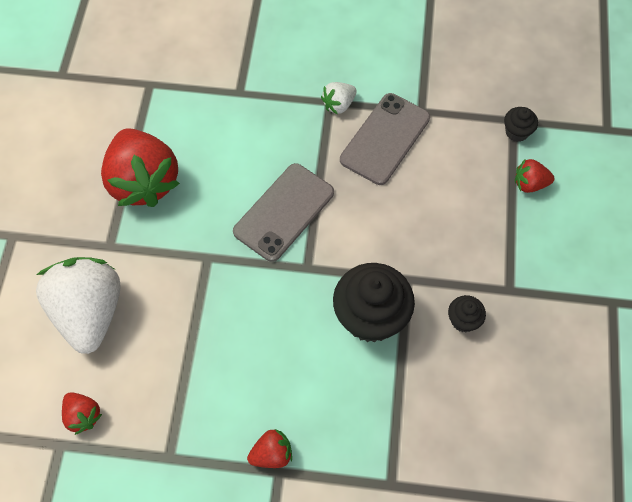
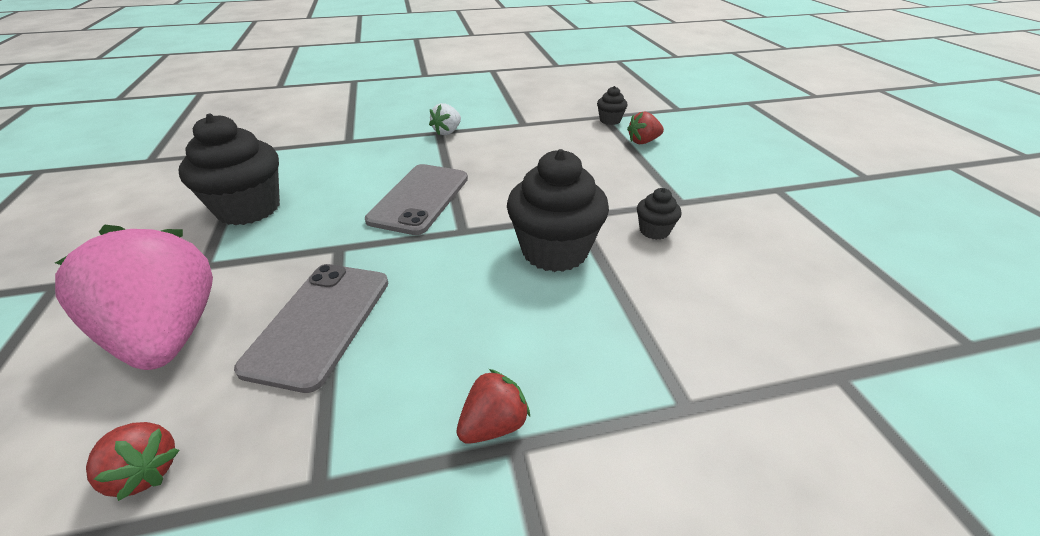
camera: 20 degrees left, 25 degrees down
white strawberry [36,257,121,354] -> pink strawberry [55,224,213,370]
red strawberry [101,128,180,207] -> black cupcake [178,114,280,225]
grey phone [340,93,430,185] -> grey phone moved to [234,264,388,393]

